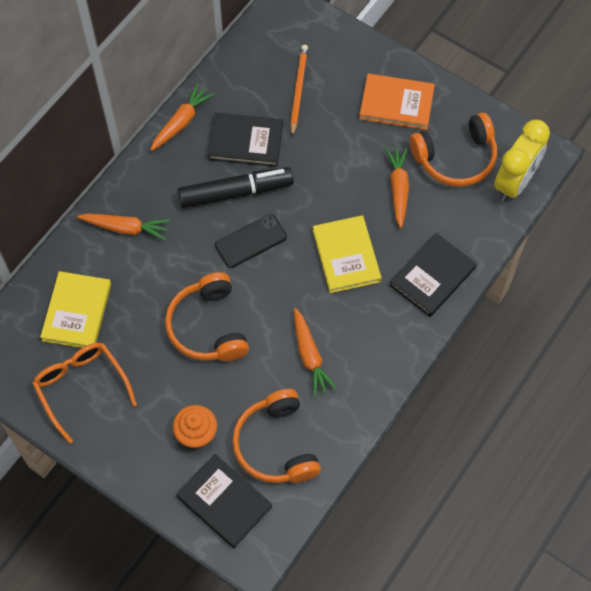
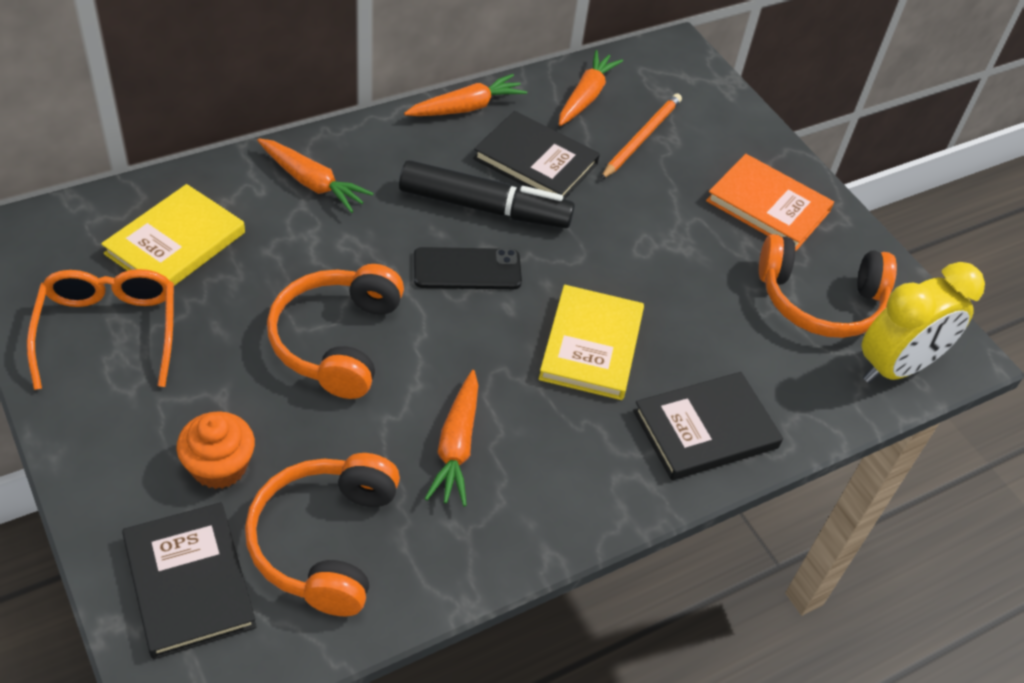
camera: 20 degrees right, 15 degrees down
orange carrot [385,147,409,228] -> orange carrot moved to [559,50,623,126]

